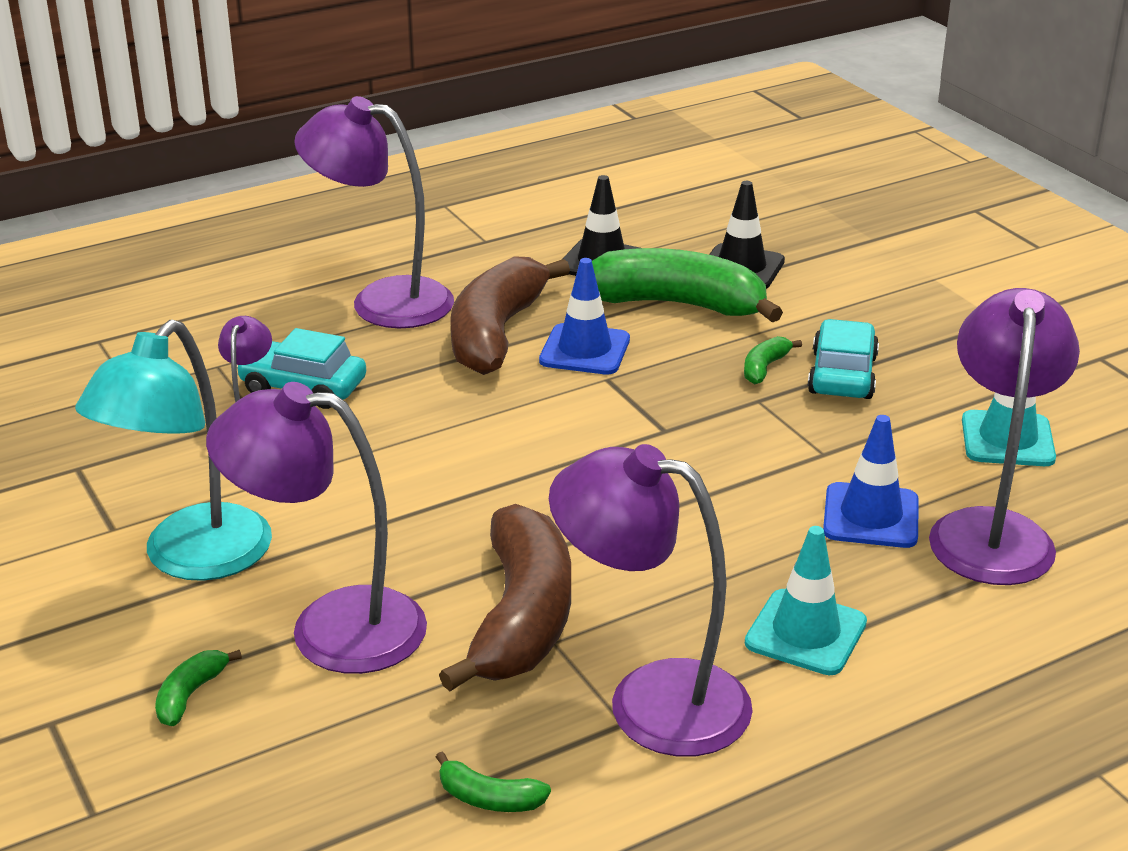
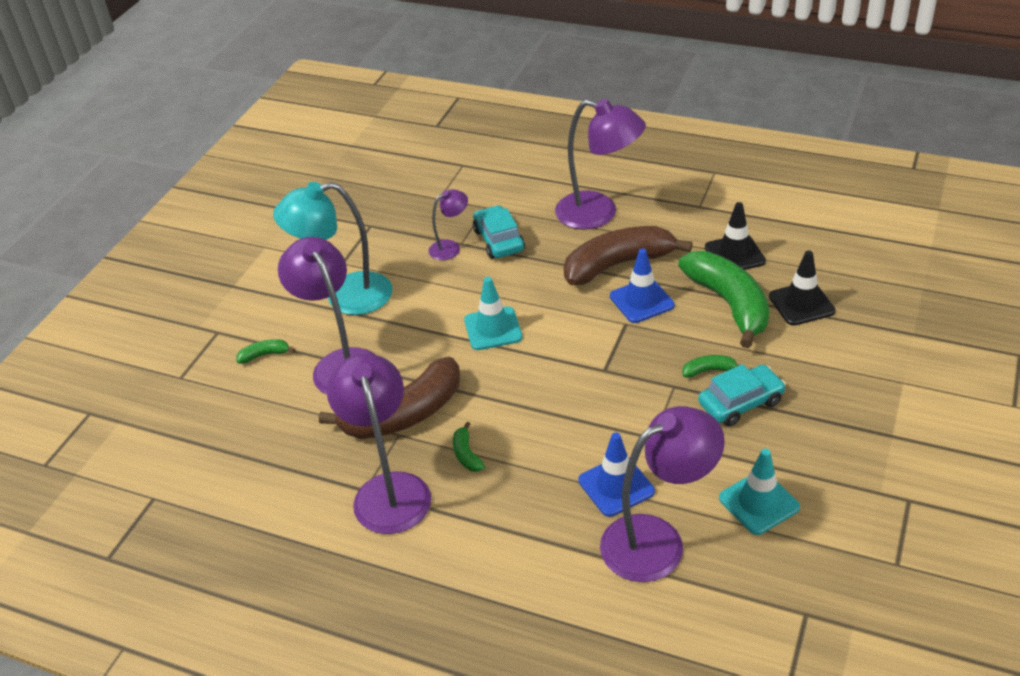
camera: 55 degrees right, 10 degrees up
purple lamp [294,96,454,328] -> purple lamp turned 135 degrees clockwise [555,99,646,230]
green banana [436,752,551,812] -> green banana moved to [453,422,485,472]
turquoise traffic cone [745,526,867,675] -> turquoise traffic cone moved to [464,277,522,350]

